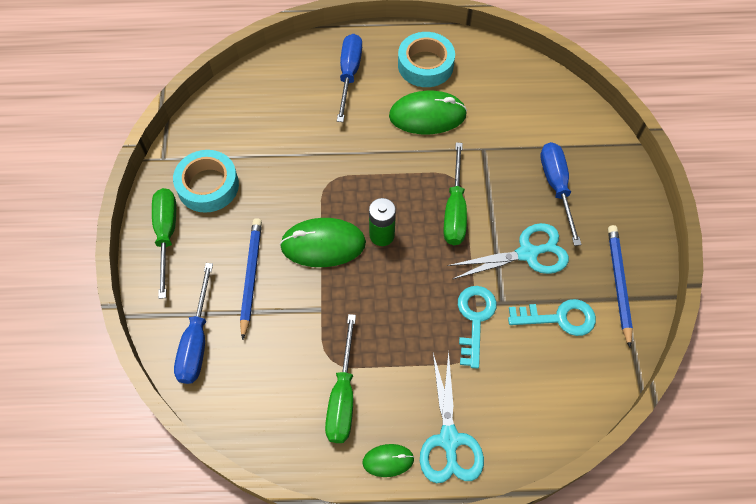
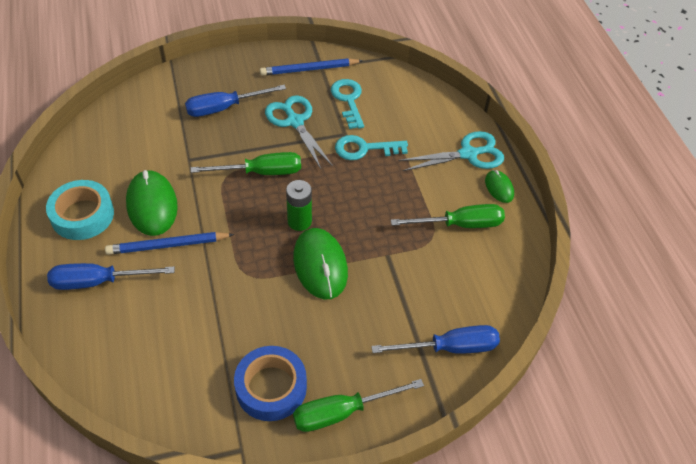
camera: 105 degrees left, 10 degrees down
turquoise tape [173,150,239,213] -> blue tape [234,346,307,421]
blue pencil [240,218,262,340] -> blue pencil moved to [105,232,234,255]

